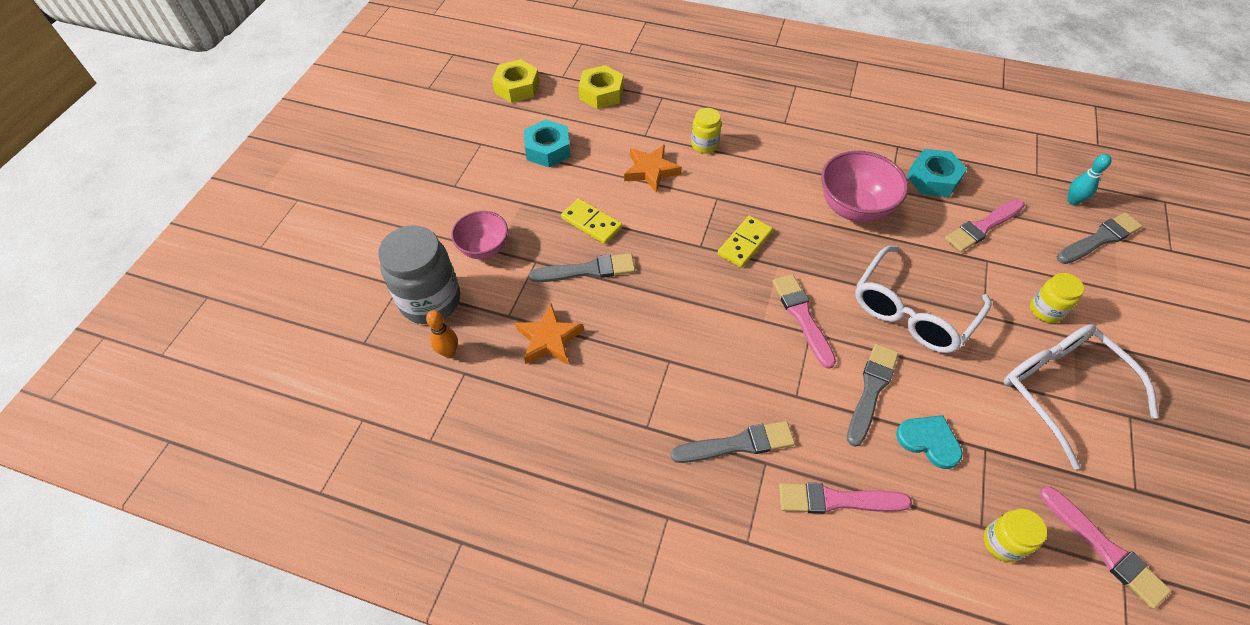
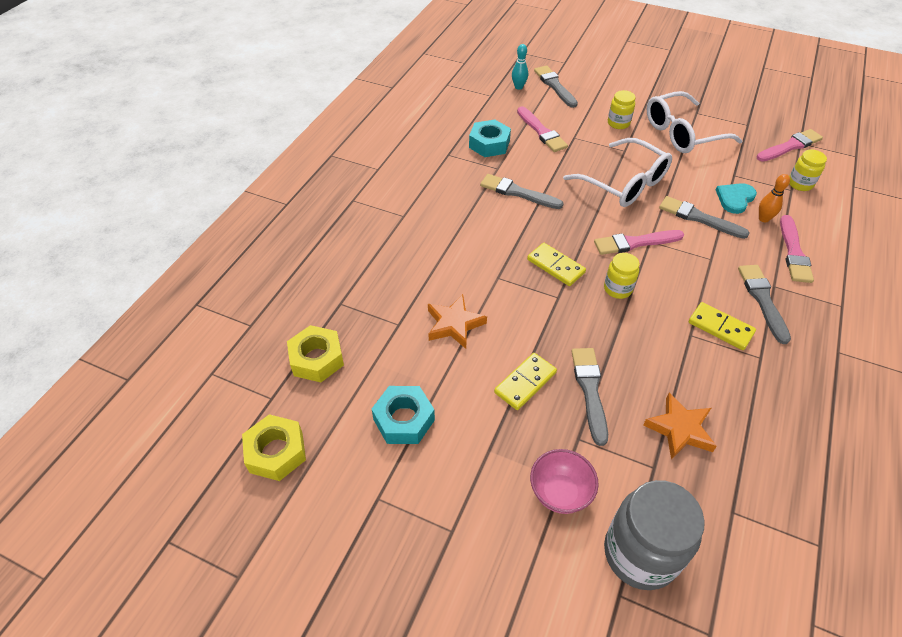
camera: 85 degrees left, 5 degrees down
orange bowling pin [426,310,458,358] -> orange bowling pin moved to [759,174,790,223]
yellow jar [691,108,721,154] -> yellow jar moved to [604,253,640,299]
pink bowl [821,151,908,222] -> grey brush [480,174,564,209]
none -> yellow domino [689,302,756,350]

